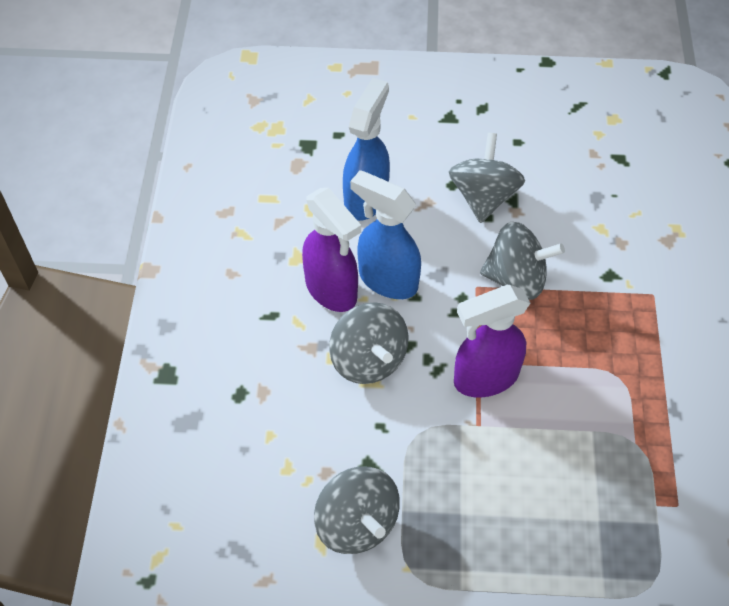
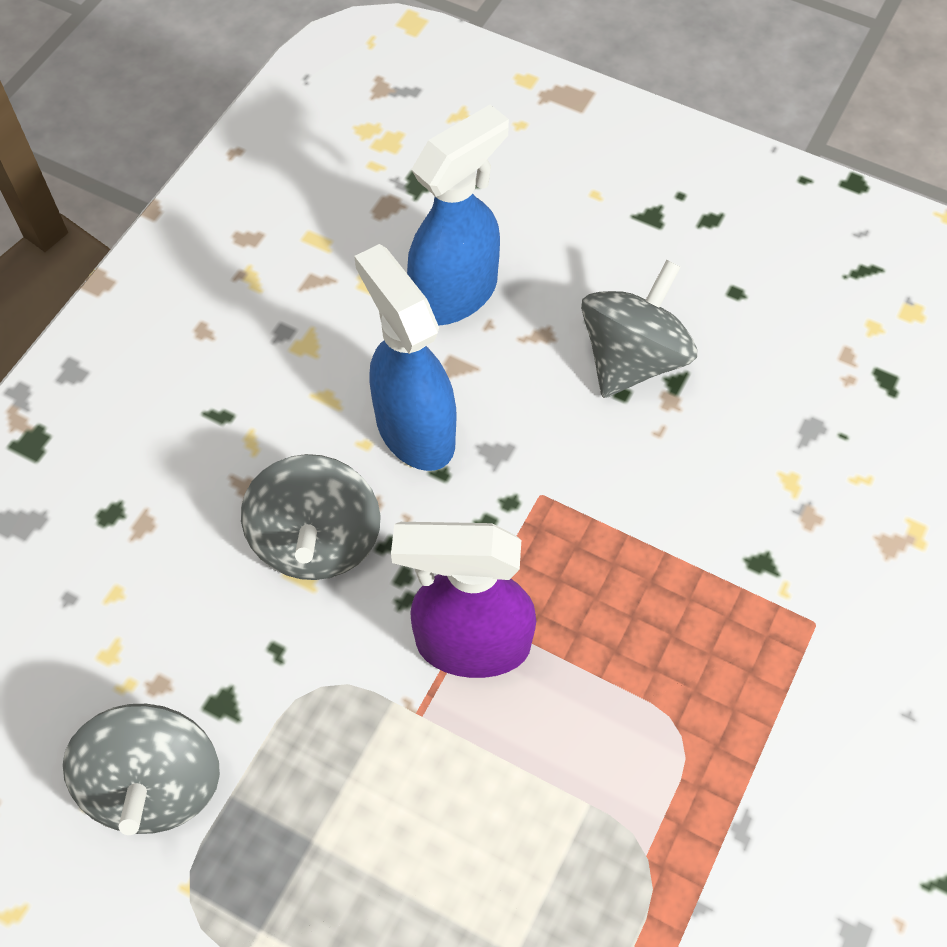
camera: 25 degrees right, 5 degrees up
purple spray bottle [302,188,361,312] -> none
grey spinning top [480,222,565,300] -> none

